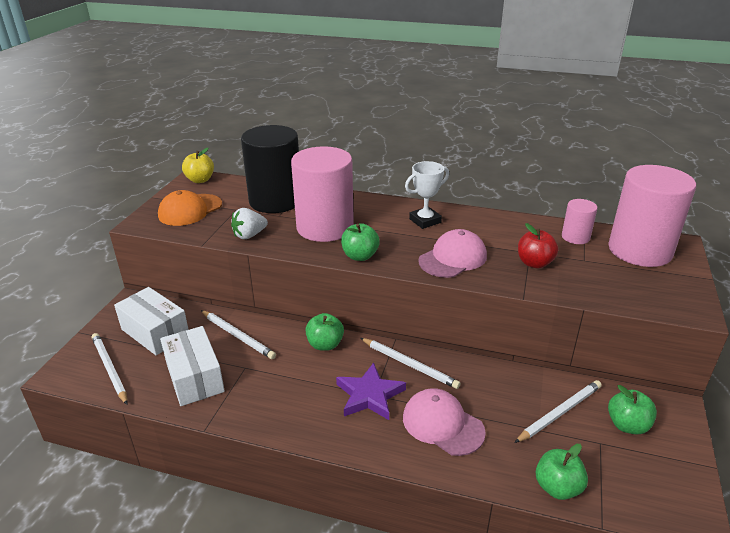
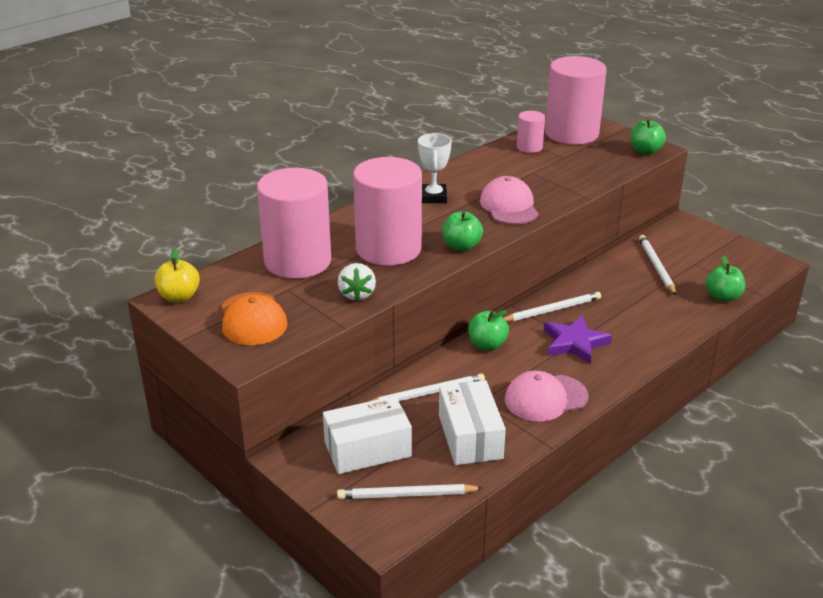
camera: 60 degrees left, 0 degrees up
white box [160,326,225,406] -> white box turned 75 degrees clockwise [439,380,506,465]
black cylinder [241,125,299,213] -> pink cylinder [257,168,331,279]
pink cap [403,388,486,456] -> pink cap moved to [505,371,589,421]
red apple [518,223,558,268] -> none
green apple [608,385,657,434] -> green apple moved to [631,119,666,155]

